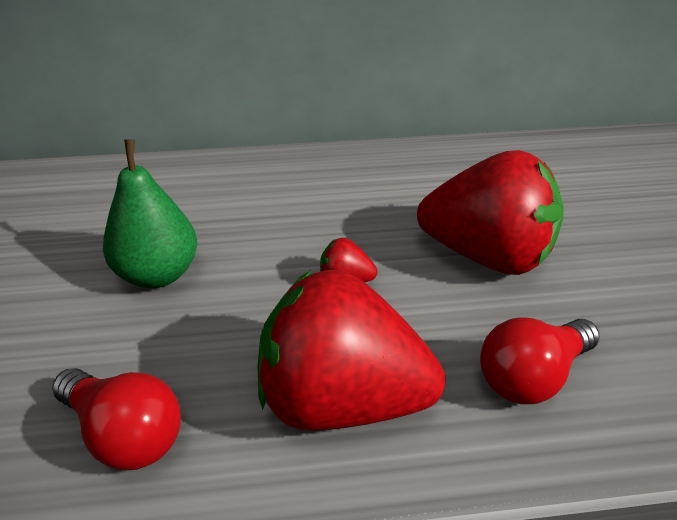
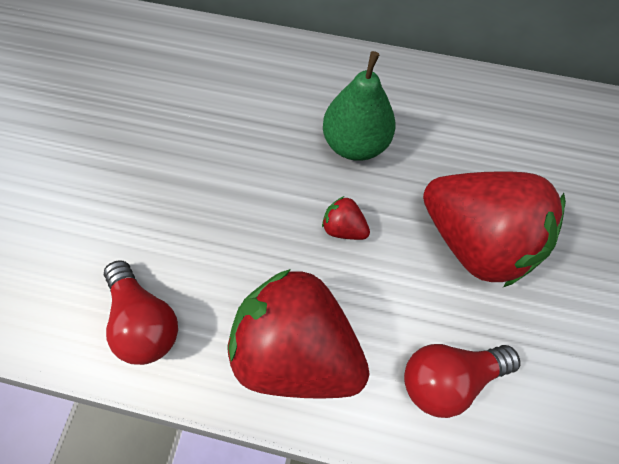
camera: 20 degrees right, 30 degrees up
green pear [103,139,197,288] -> green pear moved to [323,51,396,161]

